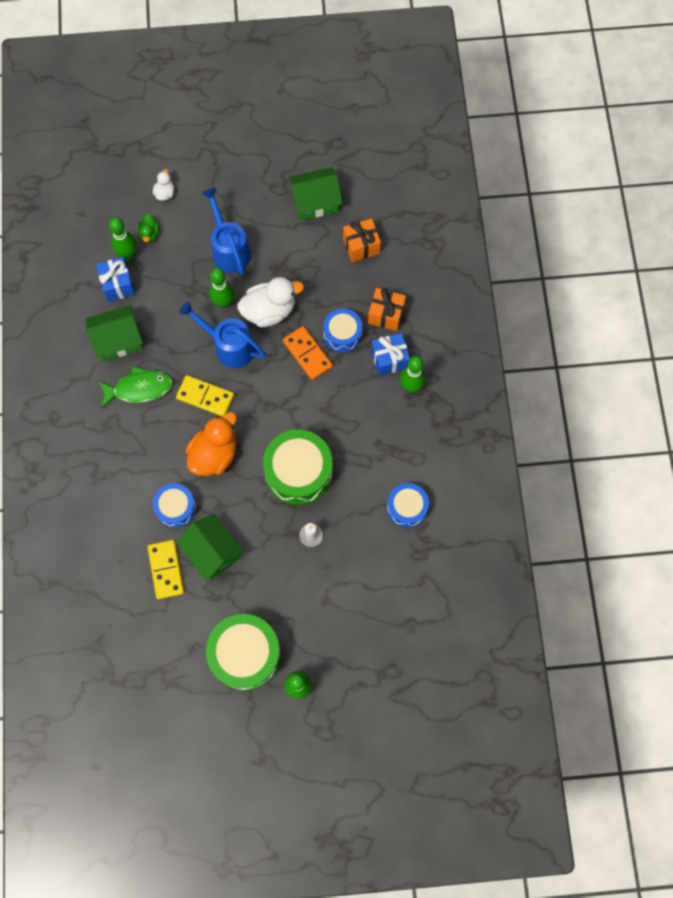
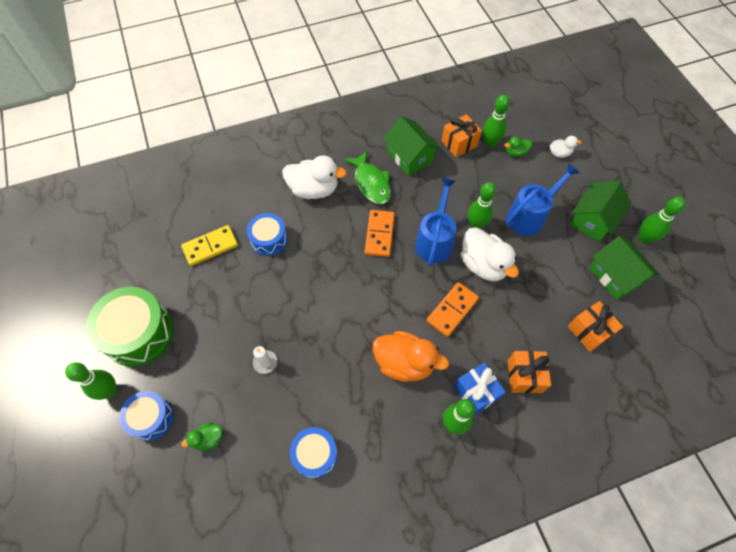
camera: 75 degrees right, 10 degrees down
blue gift [96,257,135,302] -> orange gift [442,114,482,157]
yellow domino [176,375,234,417] -> orange domino [365,210,395,257]
green house [177,514,244,581] -> green house moved to [570,181,631,242]
orange duck [186,412,237,476] -> orange duck moved to [373,331,449,382]
green drum [263,429,333,505] -> none
blue drum [324,309,362,352] -> blue drum moved to [119,391,173,441]
none -> green duck [181,423,222,451]
none -> white duck [282,156,347,199]
none -> green bowling pin [639,197,685,244]

